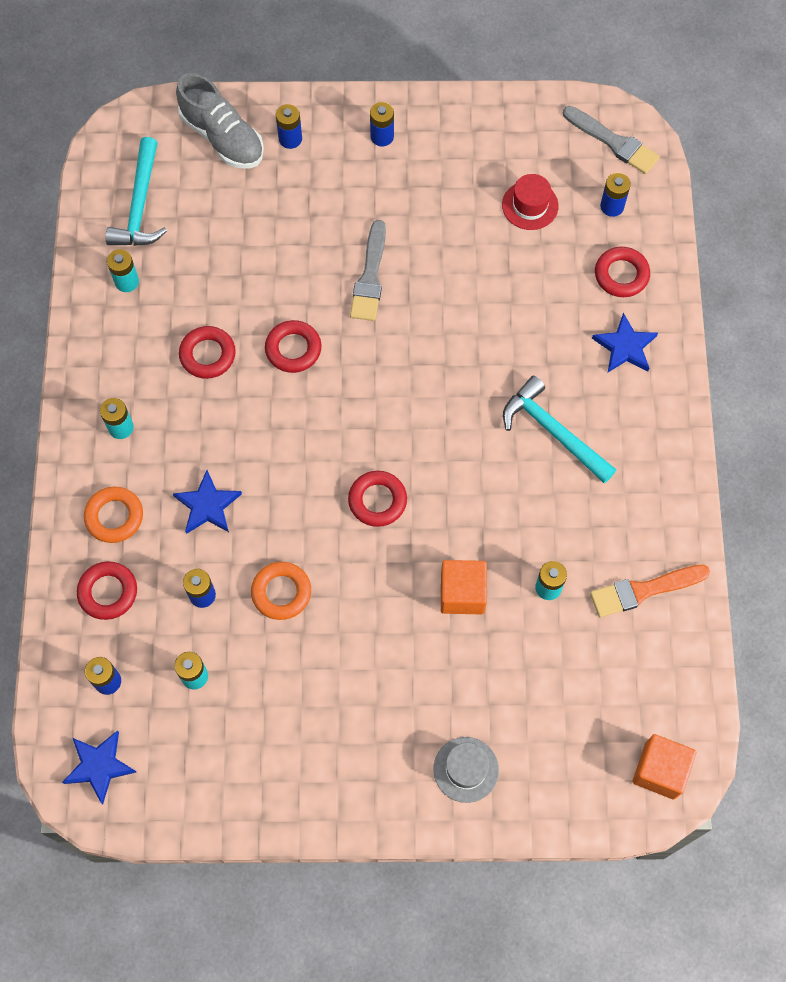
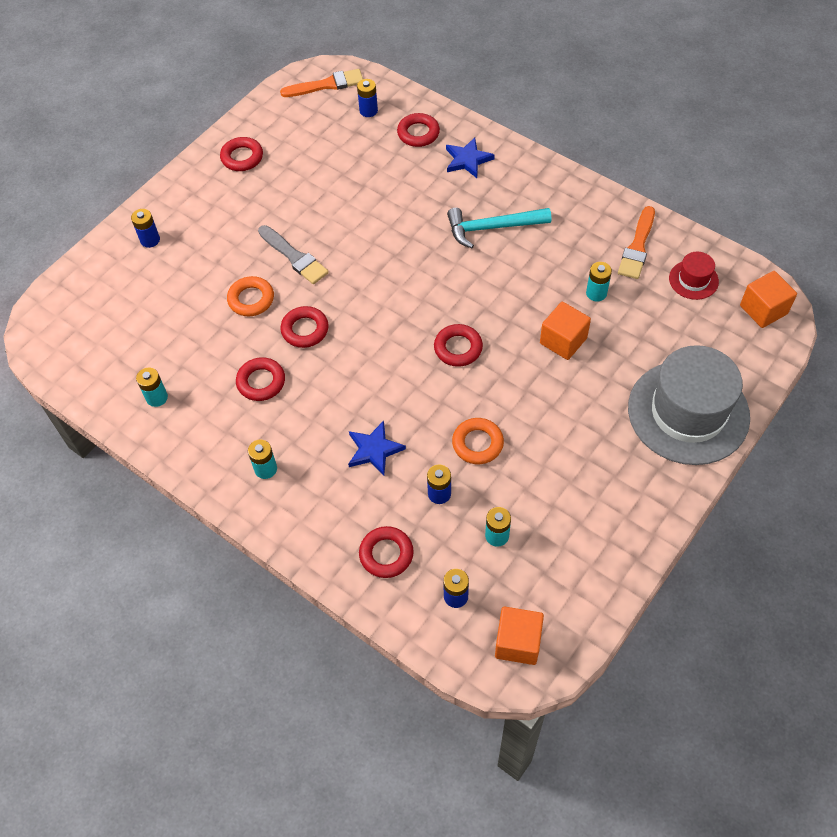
camera: 50 degrees left, 10 degrees down
blue star [62,731,136,804] -> orange cube [495,607,544,665]
orange ring [84,487,143,543] -> orange ring moved to [227,276,274,316]
turquoise hammer [106,137,167,246] -> none
grey shoe [176,73,264,169] -> none
blue battery [370,102,394,146] -> none
grey hat [433,737,499,803] -> grey hat [628,345,750,465], size x2.27
red hat [502,174,559,230] -> red hat moved to [669,252,719,300]
grey brush [563,106,660,174] -> orange brush [280,69,363,97]
none -> red ring [220,137,263,171]

